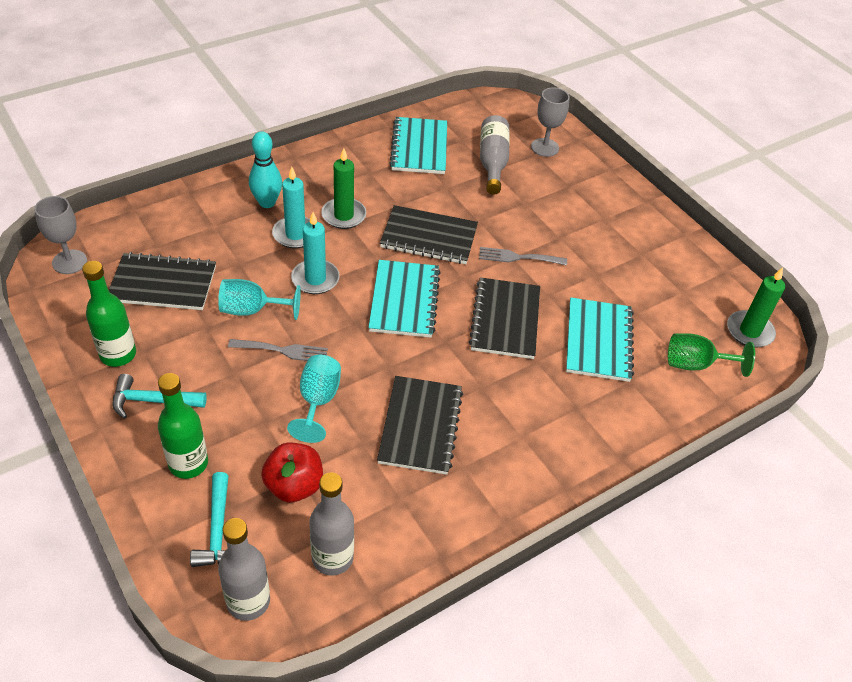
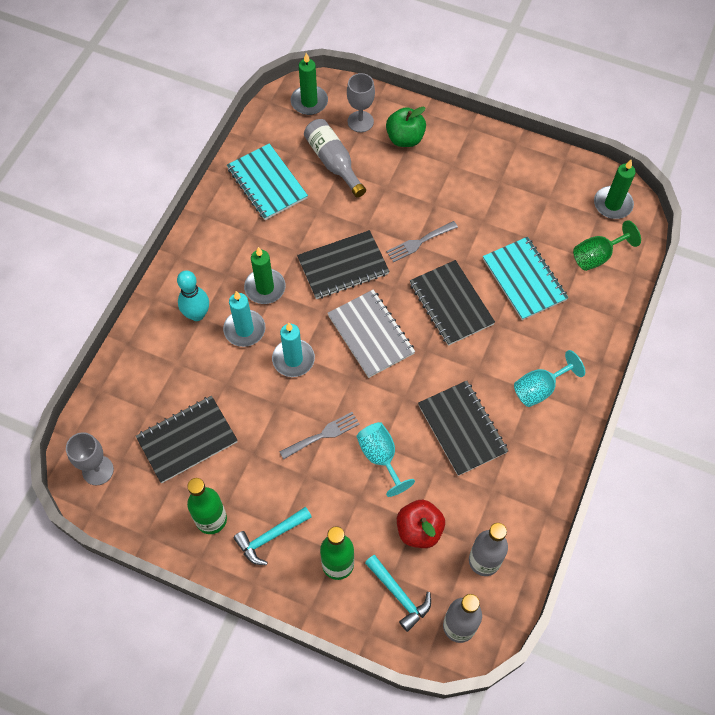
camera: 30 degrees left, 15 degrees up
turquoise goblet [218,279,301,320] -> turquoise goblet moved to [514,350,585,407]
turquoise notebook [368,260,441,338] -> grey notebook [327,290,415,378]
none -> green candle [291,53,328,115]
none -> green apple [386,107,426,147]

